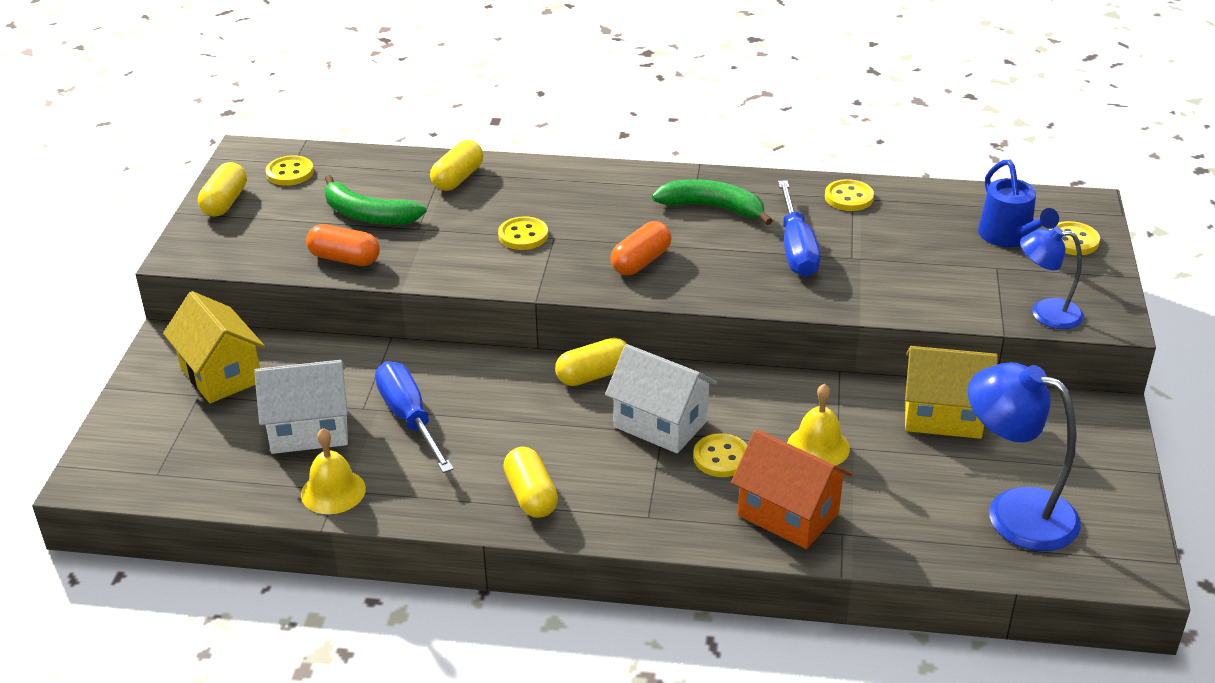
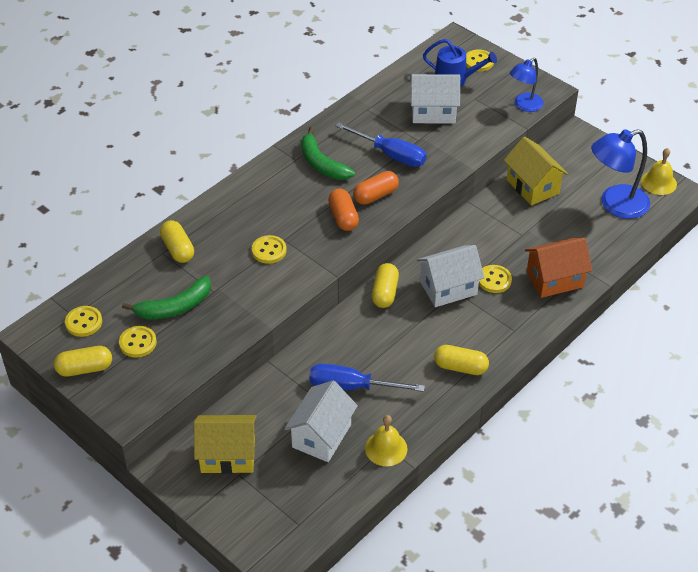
camera: 55 degrees left, 10 degrees up
yellow capsule [198,162,247,216] -> yellow capsule turned 60 degrees counterclockwise [54,346,112,377]
orange capsule [306,224,380,266] -> orange capsule moved to [353,171,399,205]
green banana [652,179,773,225] -> green banana turned 90 degrees counterclockwise [301,127,355,180]
yellow bell [787,383,850,465] -> yellow bell moved to [641,148,677,195]
yellow button [825,179,874,211] -> yellow button moved to [119,326,157,358]
yellow house [905,346,998,439] -> yellow house turned 75 degrees counterclockwise [504,136,568,206]
none -> white house [410,74,460,124]

